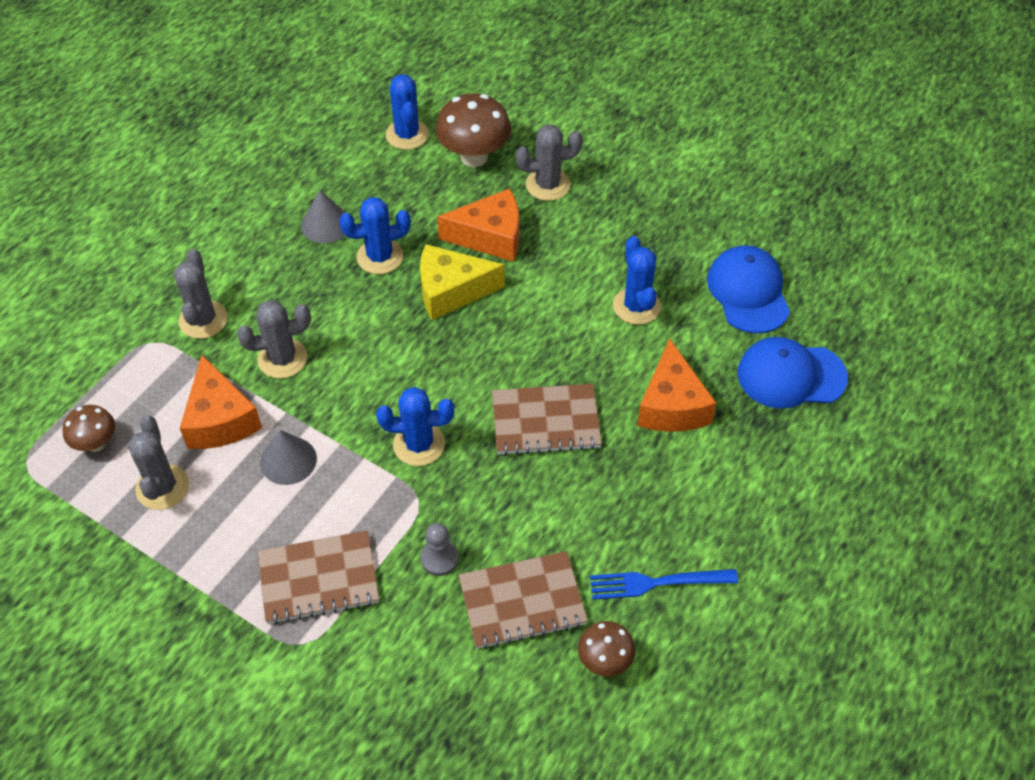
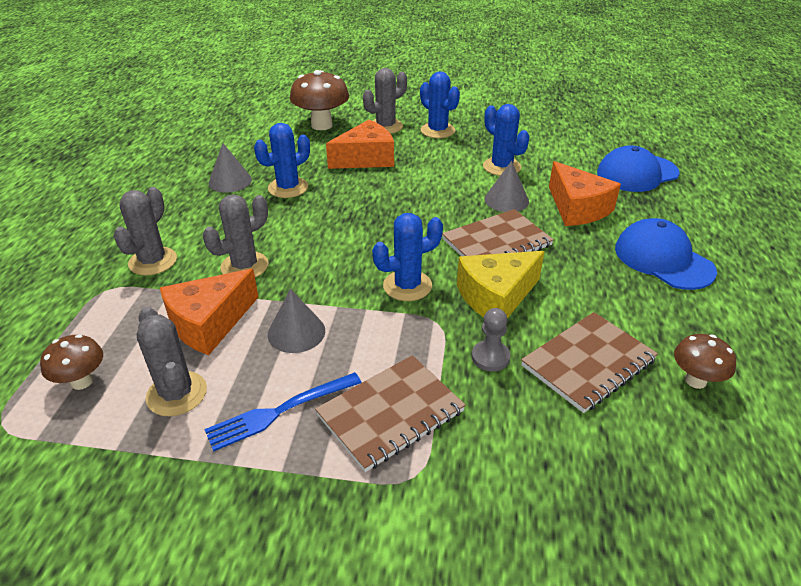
camera: 25 degrees left, 15 degrees down
grey cactus [174,249,227,339] -> grey cactus turned 45 degrees clockwise [113,187,177,275]
orange cheese [180,355,262,449] -> orange cheese turned 90 degrees clockwise [160,269,258,355]
blue cactus [385,74,429,150] -> blue cactus moved to [420,71,460,138]
yellow cheese [420,244,505,320] -> yellow cheese moved to [457,251,545,319]
blue fork [590,569,738,600] -> blue fork moved to [204,372,362,452]
blue cap [707,245,790,334] -> blue cap moved to [615,218,717,290]
none -> grey cone [484,161,529,212]

